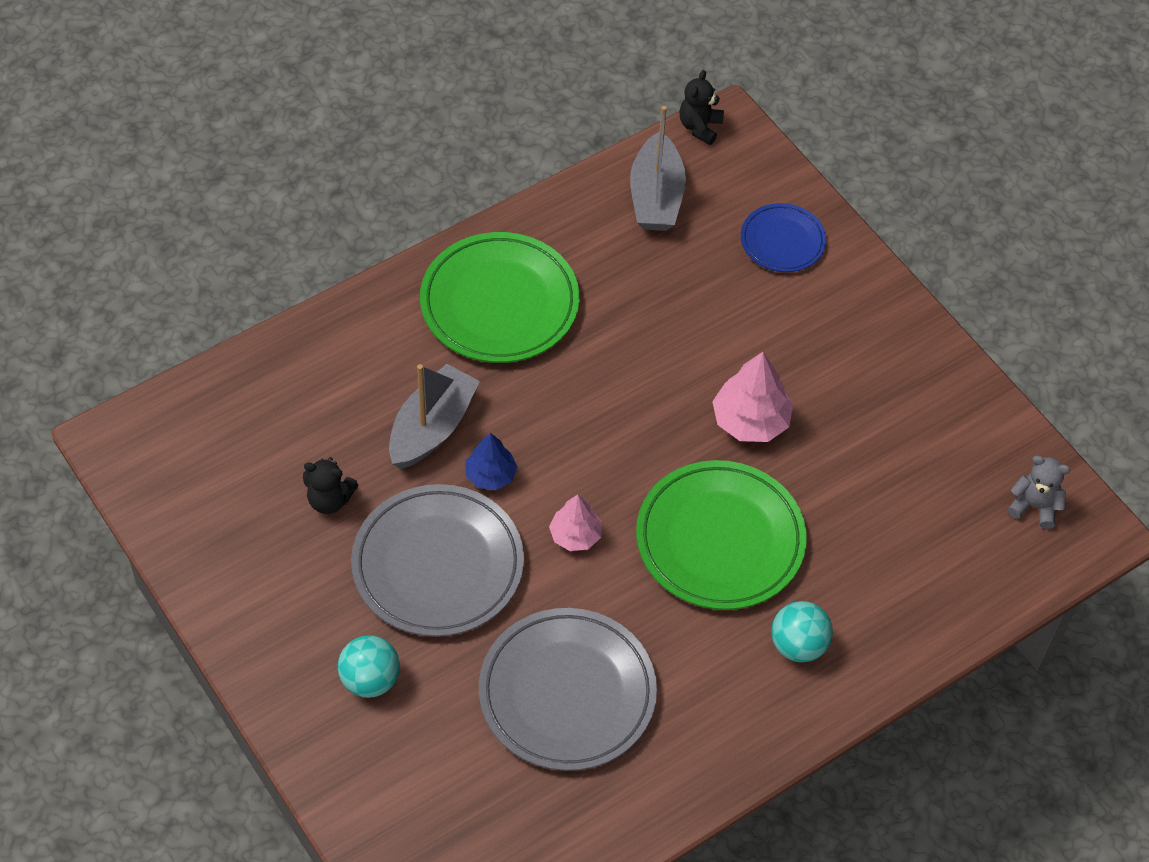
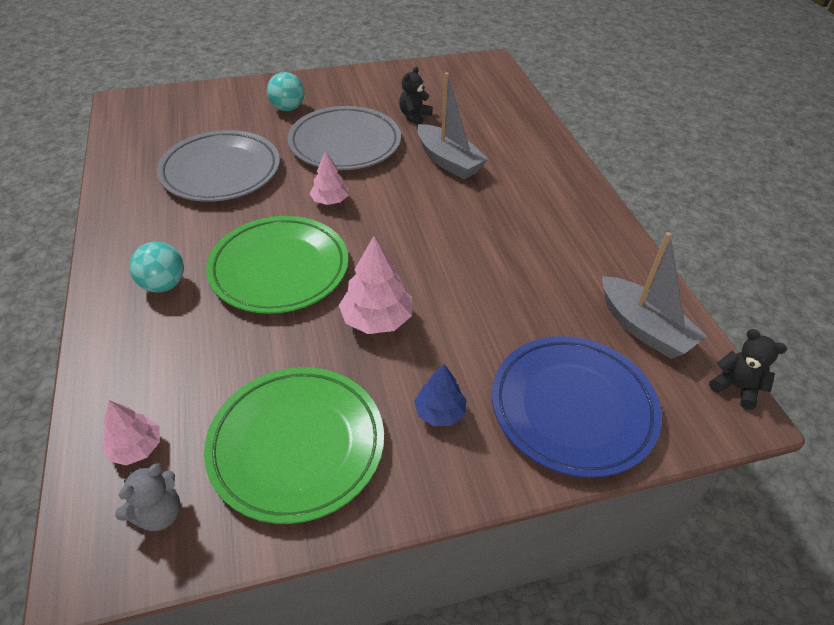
camera: 110 degrees right, 10 degrees down
green plate [420,232,579,363] -> green plate moved to [204,367,384,524]
blue tree [466,433,517,490] -> blue tree moved to [414,364,467,426]
grey boat [630,106,686,231] -> grey boat turned 150 degrees counterclockwise [602,232,707,359]
blue plate [741,203,826,272] -> blue plate [492,336,662,478], size x1.82
none -> pink tree [102,400,160,466]

